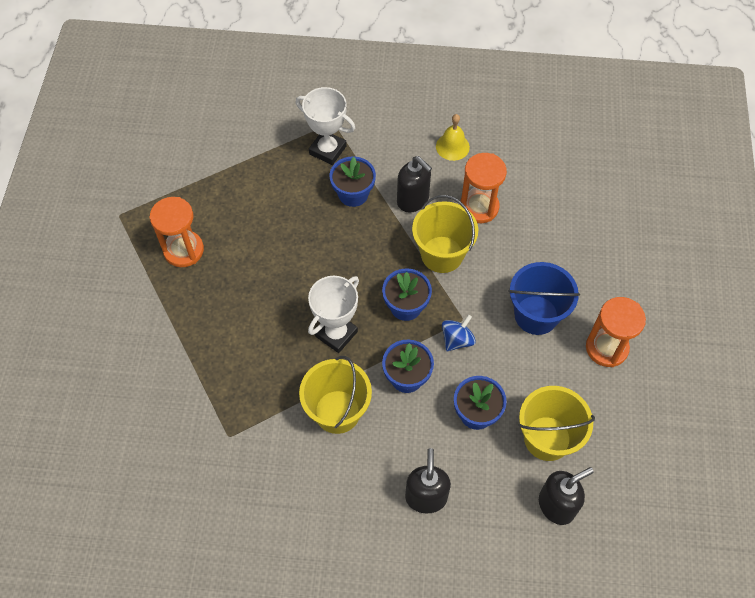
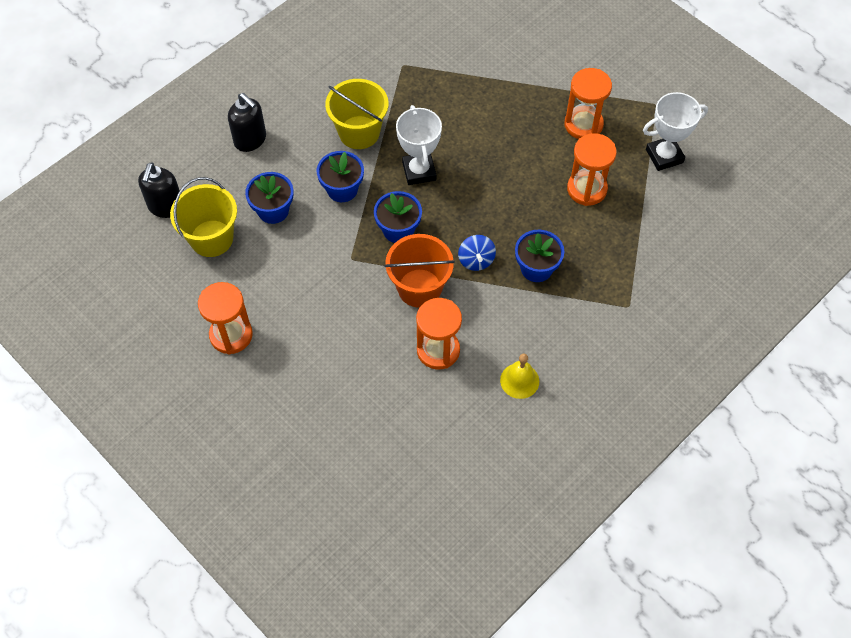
camera: 130 degrees right, 0 degrees up
white trophy [296,87,355,165] -> white trophy moved to [643,92,708,171]
black soap dispenser [397,156,432,213] -> none
yellow bucket [412,195,478,273] -> orange bucket [384,234,455,308]
blue spinning top [442,314,476,351] -> blue spinning top moved to [458,235,496,271]
blue bucket [508,262,580,335] -> none
none -> orange hourglass [567,133,617,206]

